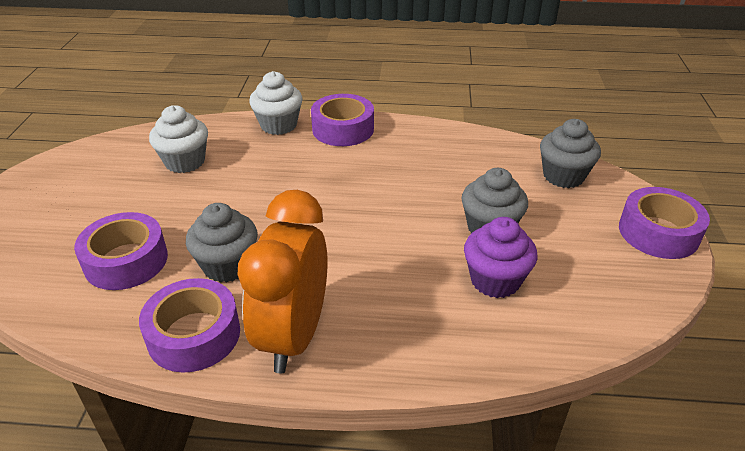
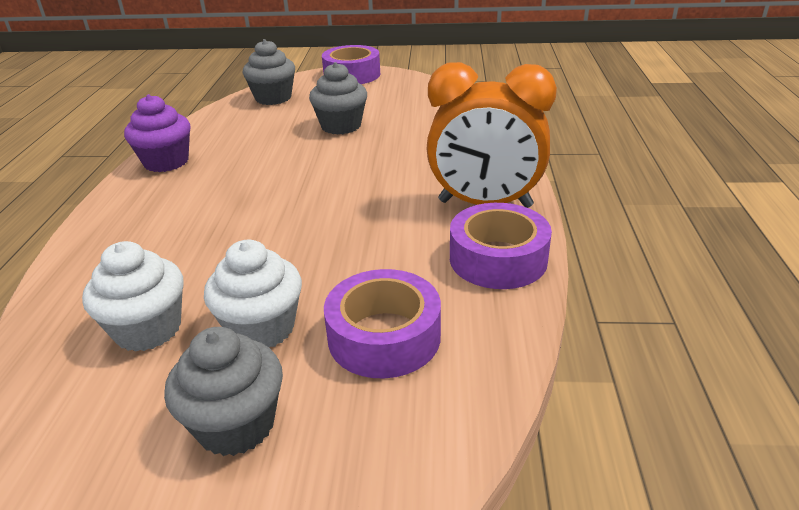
camera: 90 degrees left, 5 degrees down
grey cupcake [186,203,258,283] -> grey cupcake moved to [164,327,283,456]
white cupcake [249,71,303,135] -> white cupcake moved to [204,240,302,347]
purple tape [311,94,374,146] -> none
purple cupcake [464,217,538,298] -> purple cupcake moved to [124,94,190,172]

